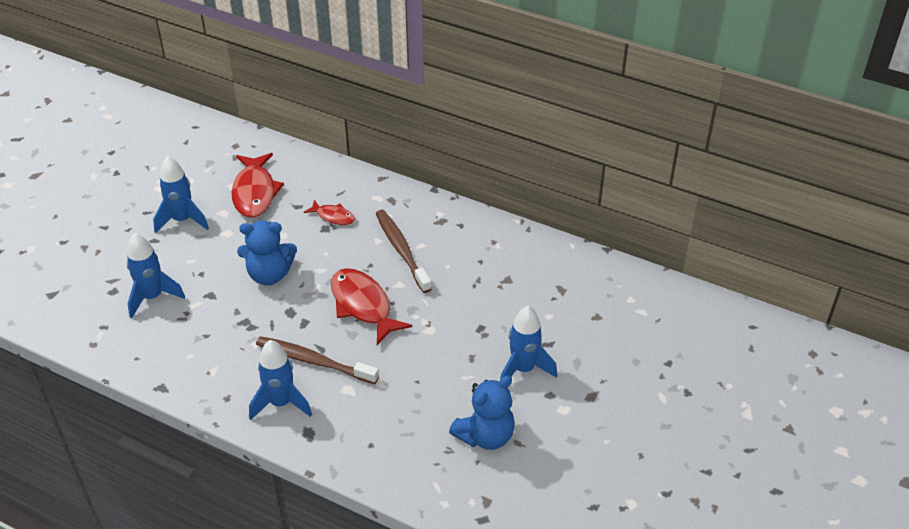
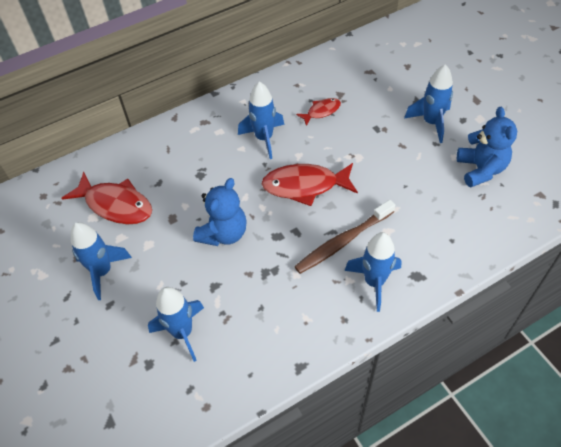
camera: 55 degrees left, 10 degrees up
red fish [304,200,355,225] -> red fish moved to [296,98,341,126]
brown toothbrush [376,210,432,293] -> blue rocket [238,81,284,159]

